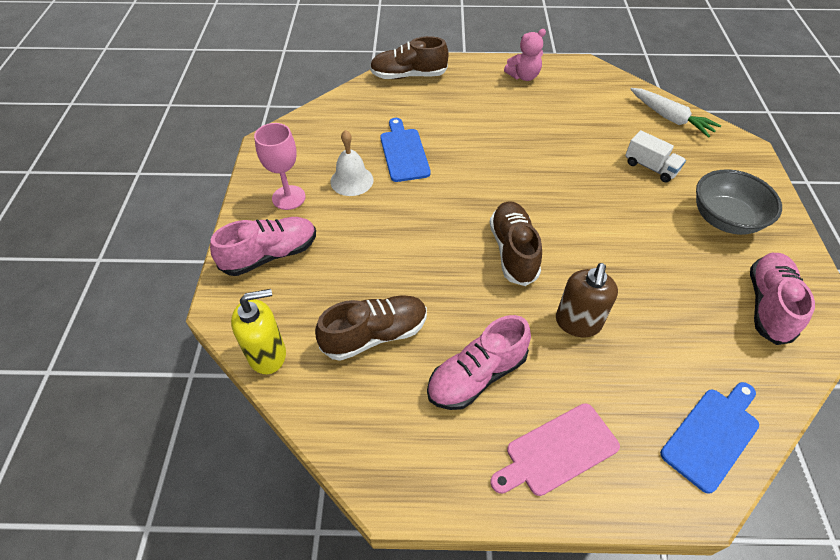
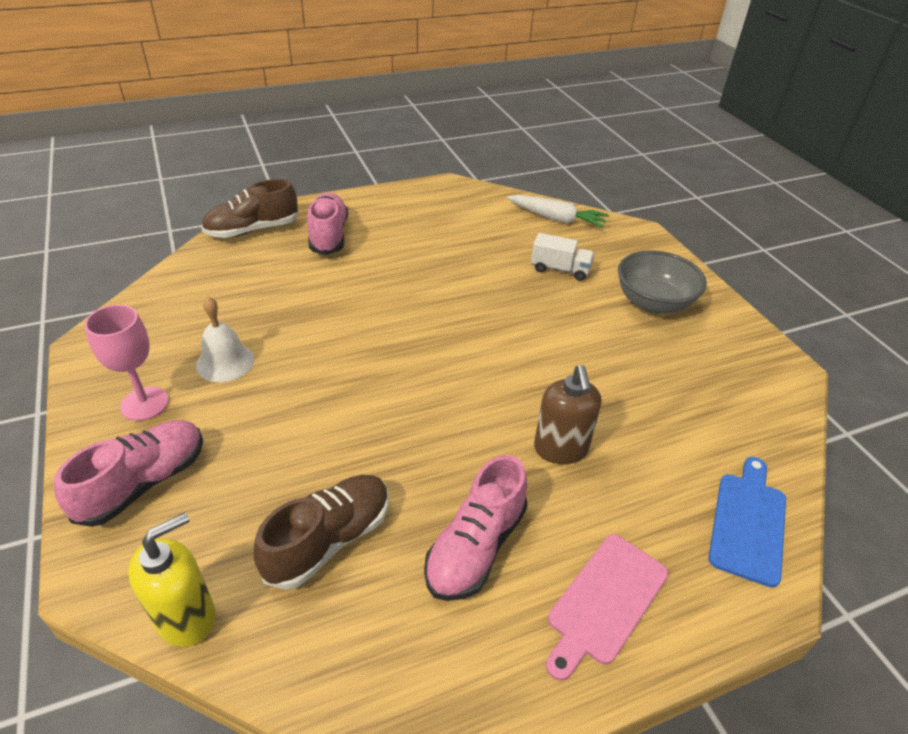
camera: 25 degrees left, 10 degrees down
blue cutting board [380,118,431,182] -> none
brown shoe [490,201,542,286] -> none
pink teddy bear [504,29,546,81] -> none
pink shoe [750,253,815,345] -> pink shoe moved to [307,193,348,255]

